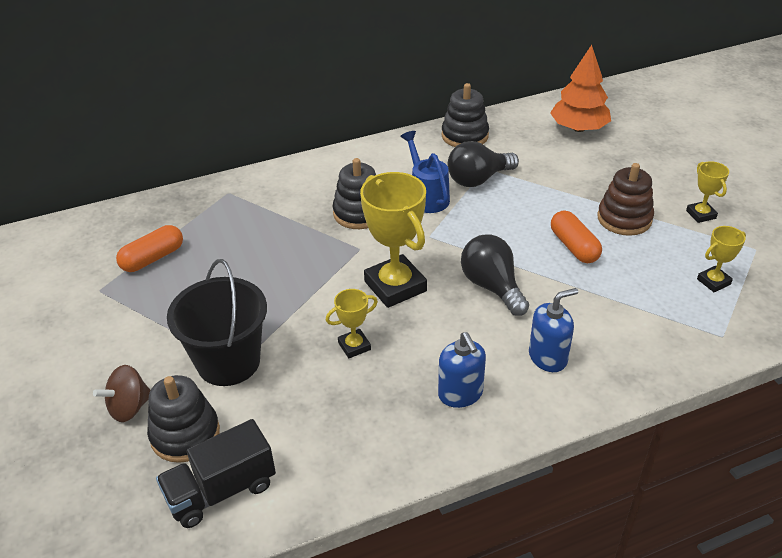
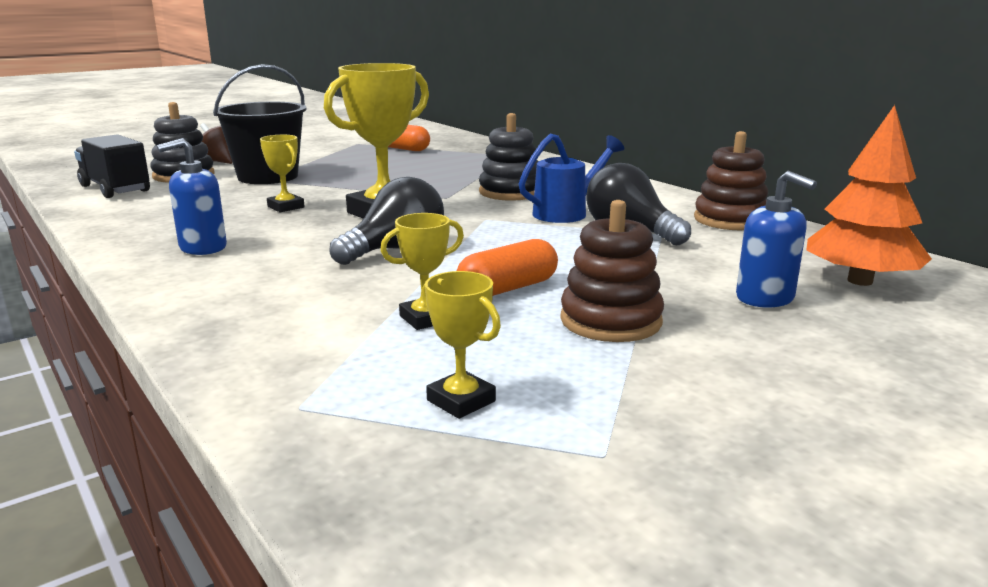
camera: 75 degrees right, 20 degrees down
black stacking toy [441,83,489,147] -> brown stacking toy [694,131,768,230]
blue soap dispenser [529,288,578,372] -> blue soap dispenser moved to [736,171,817,308]
yellow trophy [686,161,729,223] -> yellow trophy moved to [380,213,464,330]

